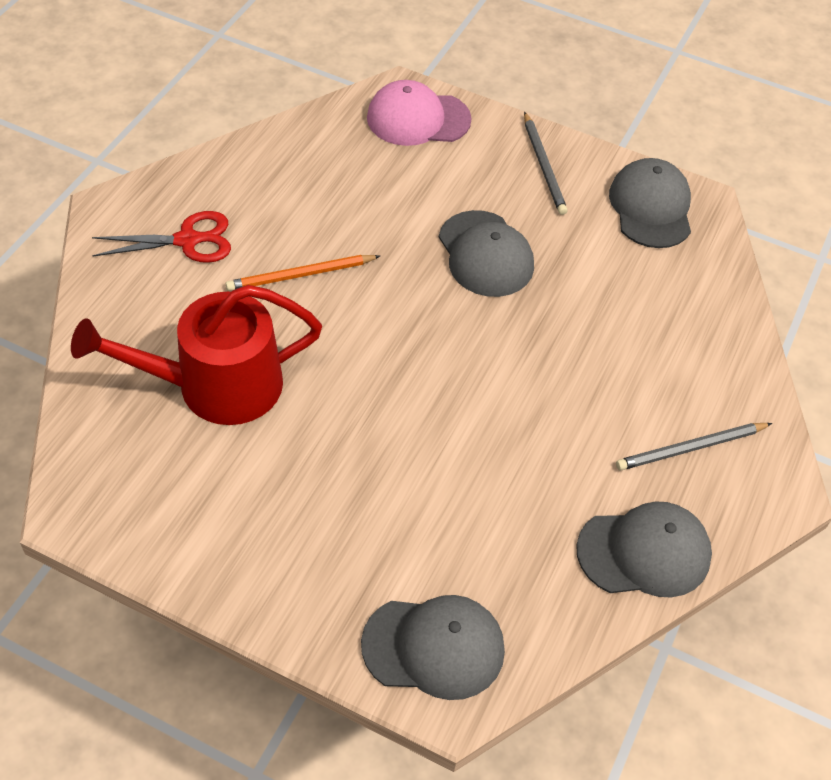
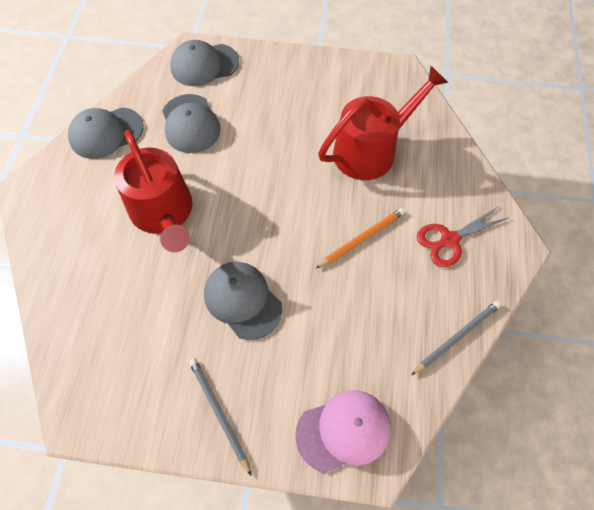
camera: 165 degrees right, 10 degrees up
grey cap [609,158,691,248] -> grey cap moved to [163,94,221,153]
grey pencil [616,423,772,470] -> grey pencil moved to [411,301,501,375]
none -> red watering can [114,130,192,252]

